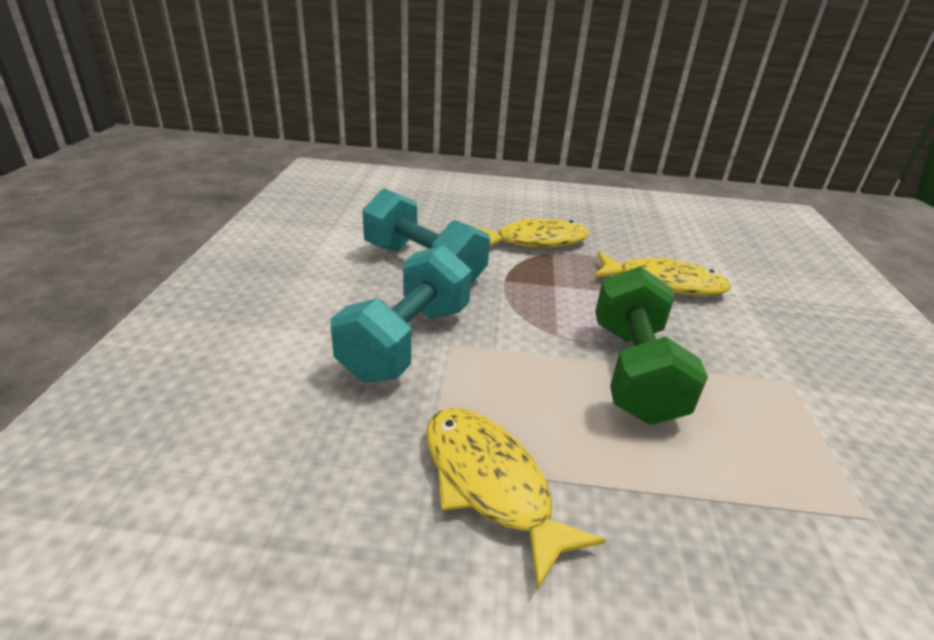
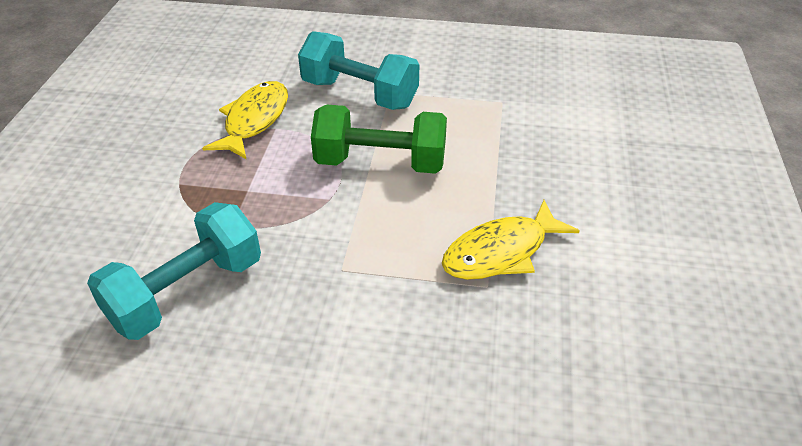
camera: 85 degrees left, 10 degrees up
turquoise dumbbell [331,245,472,382] -> turquoise dumbbell moved to [298,31,419,110]
yellow fish [472,218,590,248] -> none

